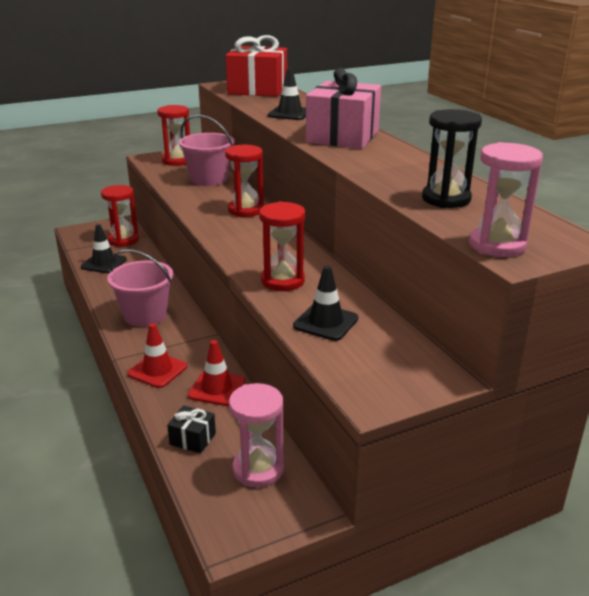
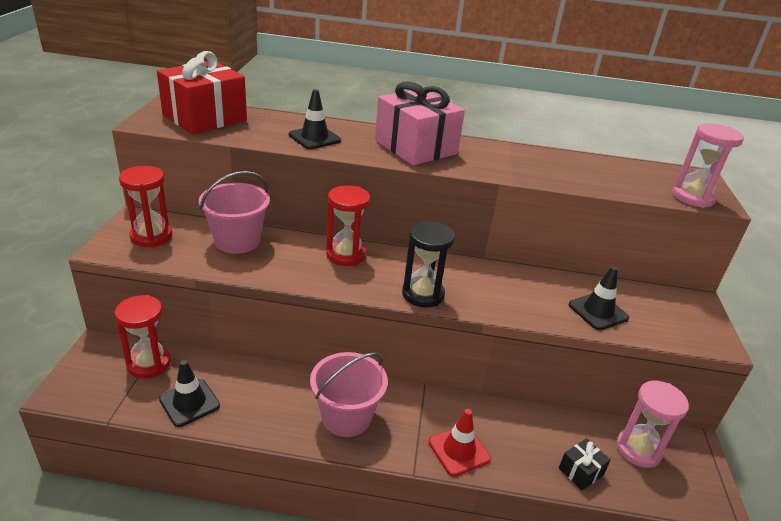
camera: 60 degrees left, 5 degrees up
red traffic cone [188,340,245,406] -> none
red hourglass [259,201,305,291] -> none
black hourglass [422,109,482,208] -> black hourglass moved to [402,221,455,308]

